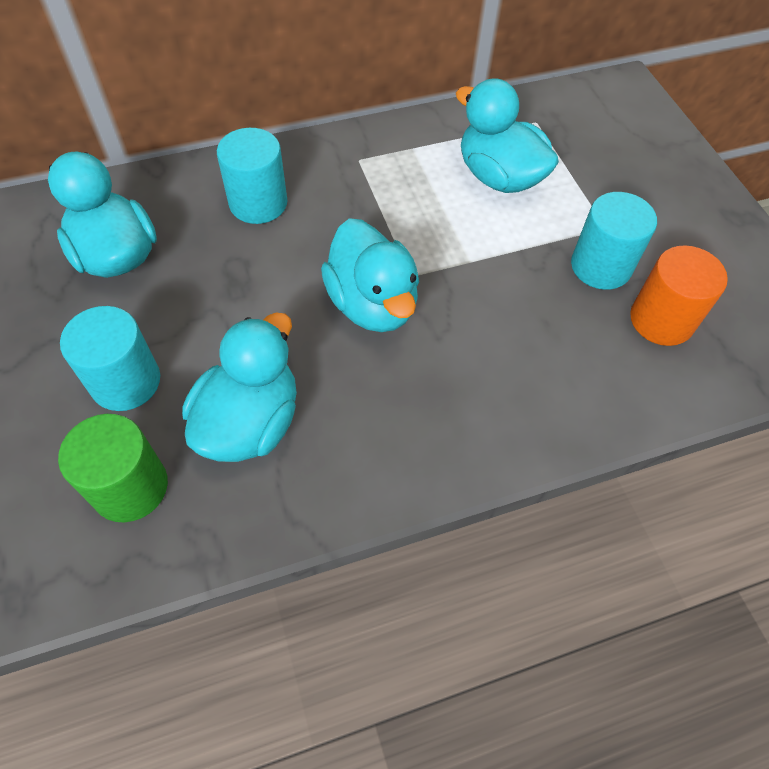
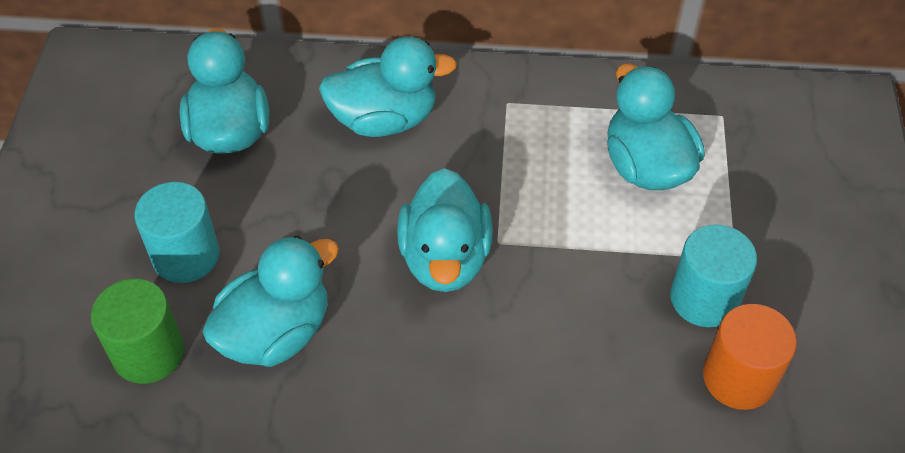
camera: 25 degrees right, 5 degrees down
turquoise cylinder [217,128,288,224] -> turquoise duck [319,37,457,137]

